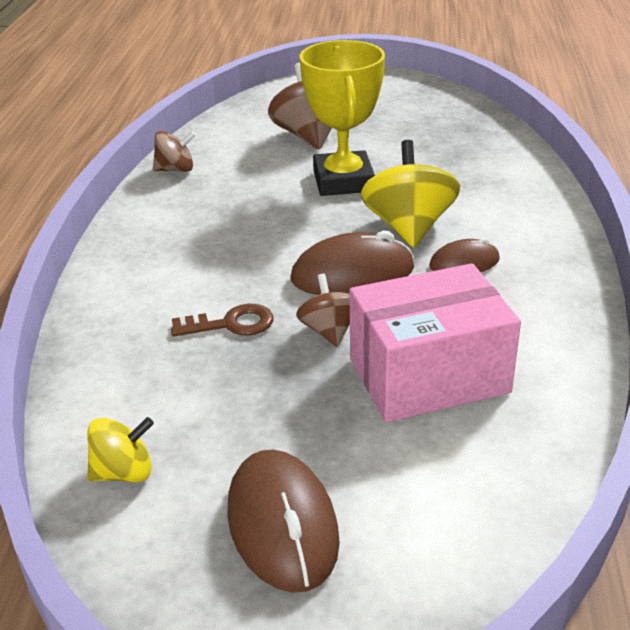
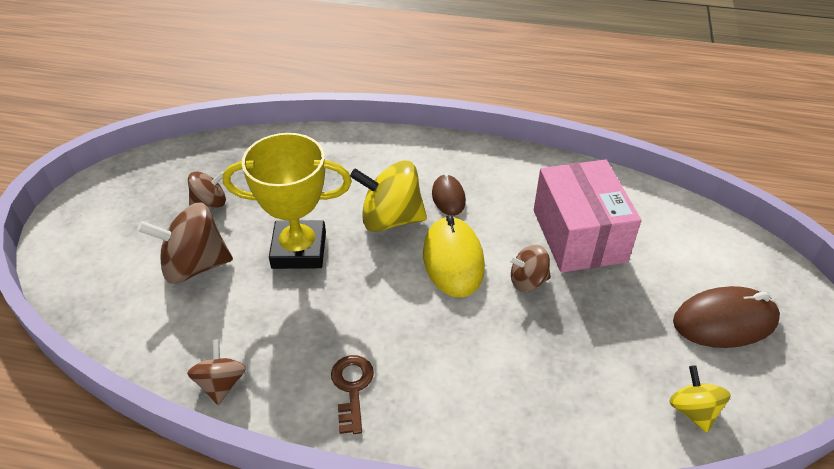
camera: 85 degrees left, 10 degrees up
brown key [171,304,274,337] -> brown key moved to [331,355,374,434]
brown mouse [291,231,414,295] -> yellow mouse [423,215,485,297]
none -> brown spinning top [188,171,226,208]

